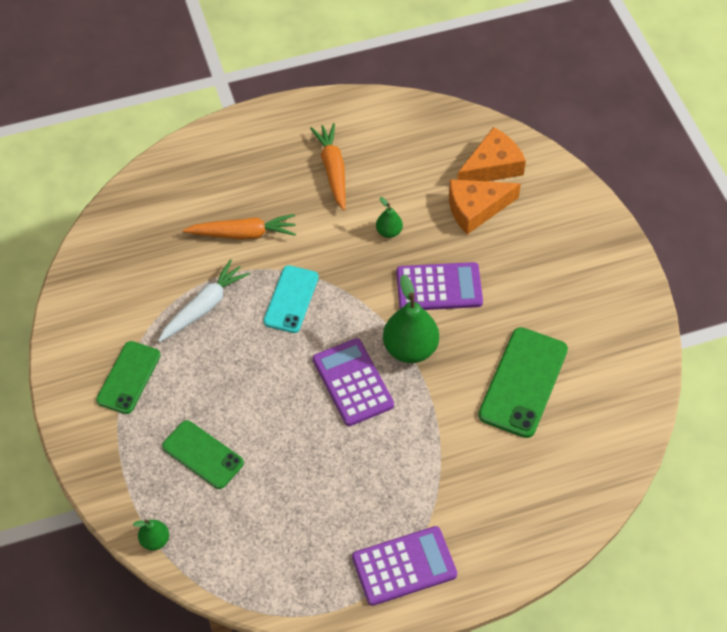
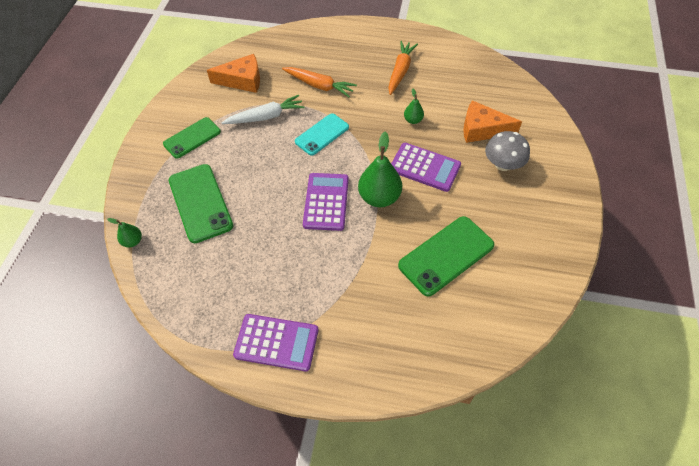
camera: 30 degrees right, 0 degrees up
green phone [162,420,244,489] -> green phone [169,164,233,243], size x1.51
orange cheese [457,127,526,182] -> orange cheese moved to [207,54,260,93]
none -> grey mushroom [485,131,530,171]

